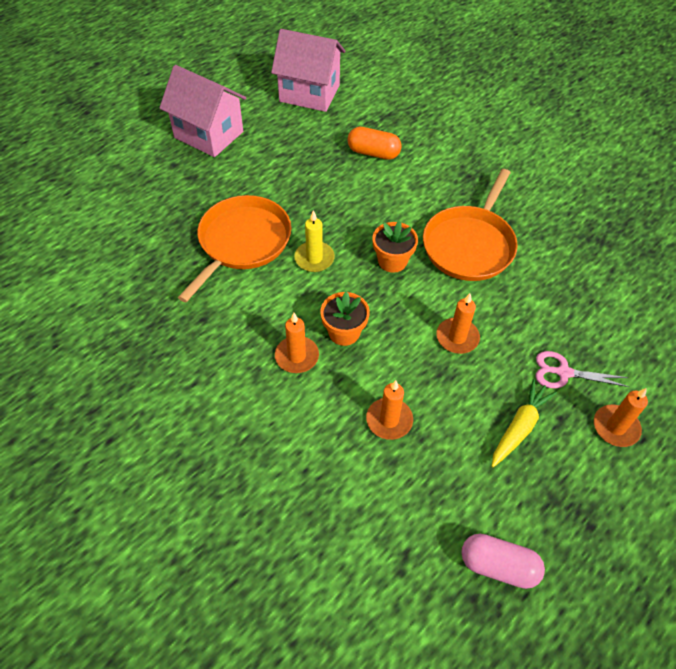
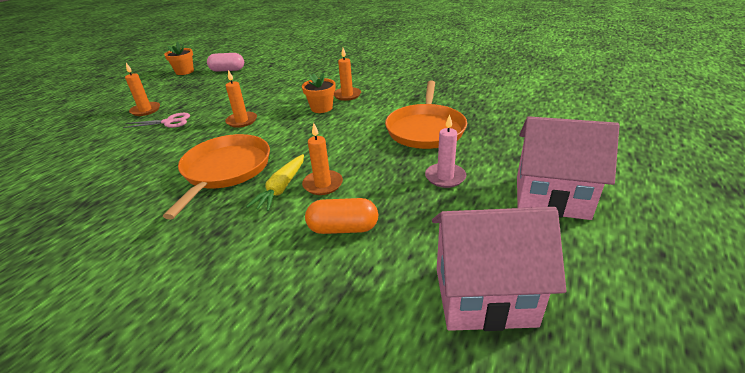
camera: 165 degrees right, 20 degrees down
yellow candle [294,210,335,272] -> none
orange candle [366,380,413,440] -> orange candle moved to [302,123,343,195]
orange flower pot [372,221,418,273] -> orange flower pot moved to [164,42,194,75]
yellow carrot [492,379,557,467] -> yellow carrot moved to [246,154,304,211]
none -> pink candle [425,114,466,188]

